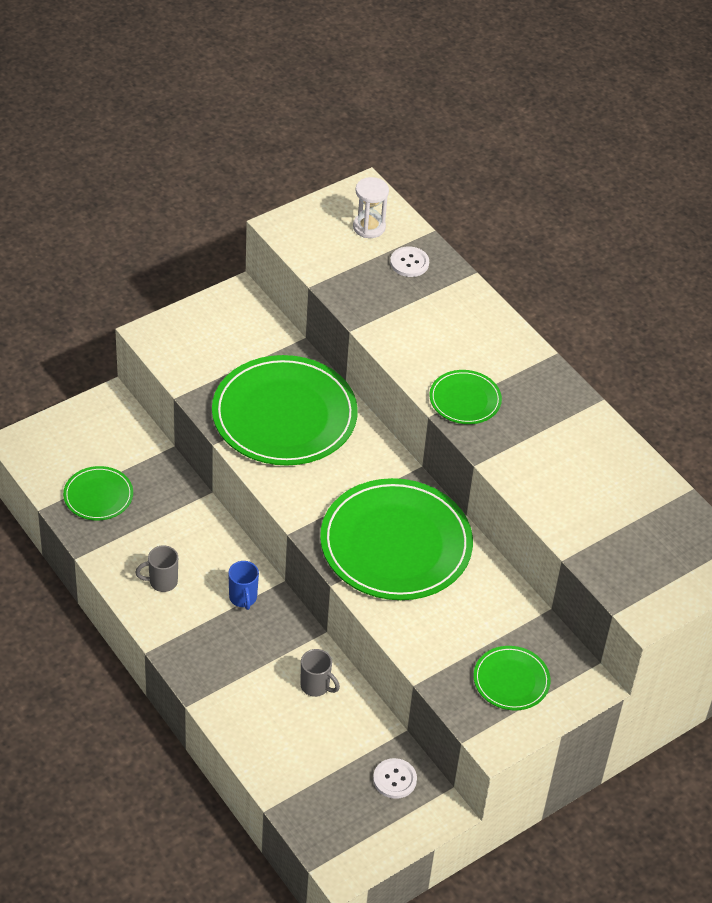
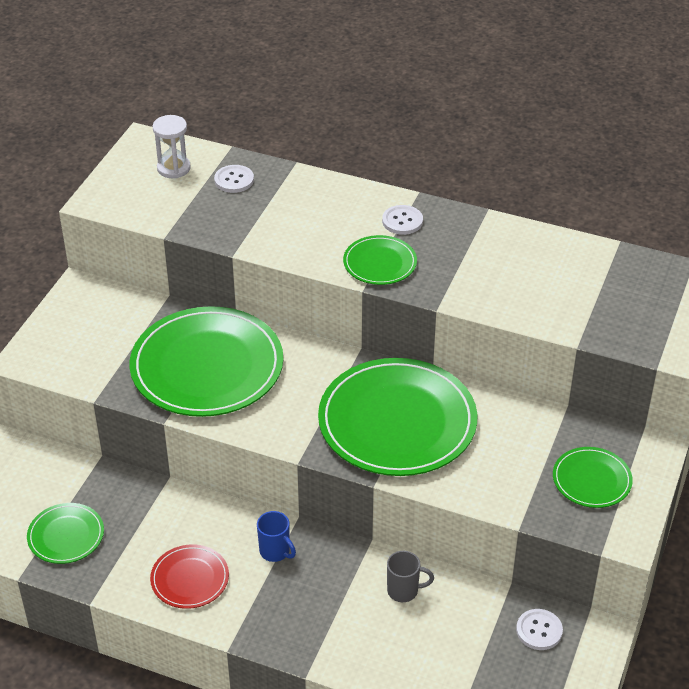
camera: 30 degrees left, 5 degrees down
grey mug [135,545,178,592] -> red plate [150,544,229,609]
none -> white button [382,205,423,235]

